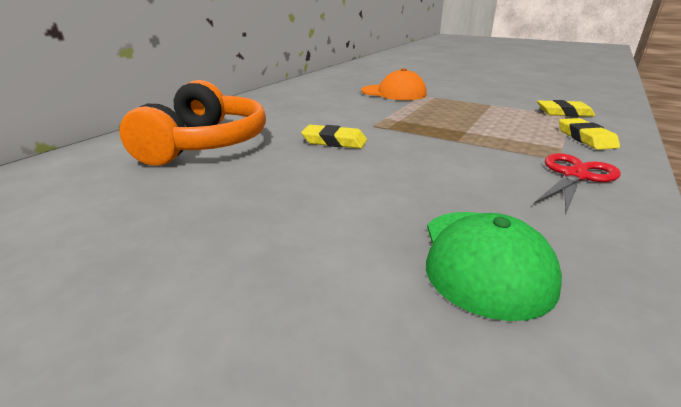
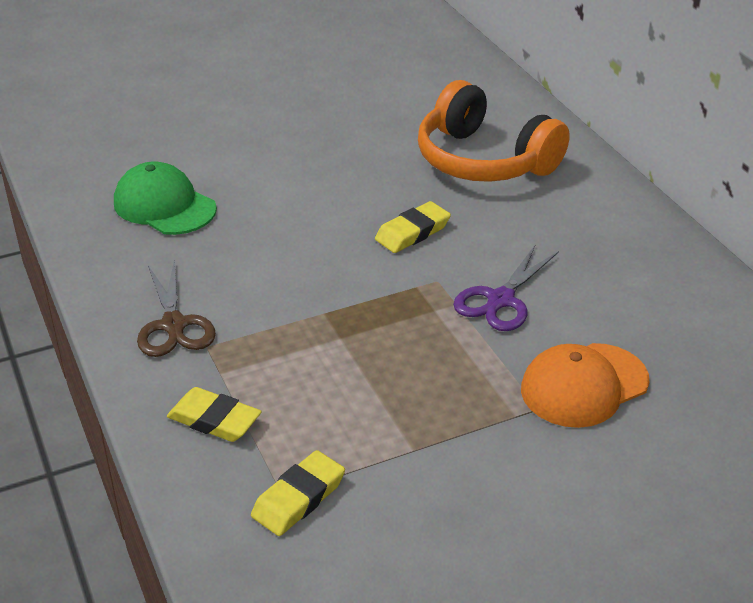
camera: 125 degrees right, 10 degrees up
red scissors [534,153,621,214] -> brown scissors [137,261,216,357]
none -> purple scissors [453,244,559,331]

